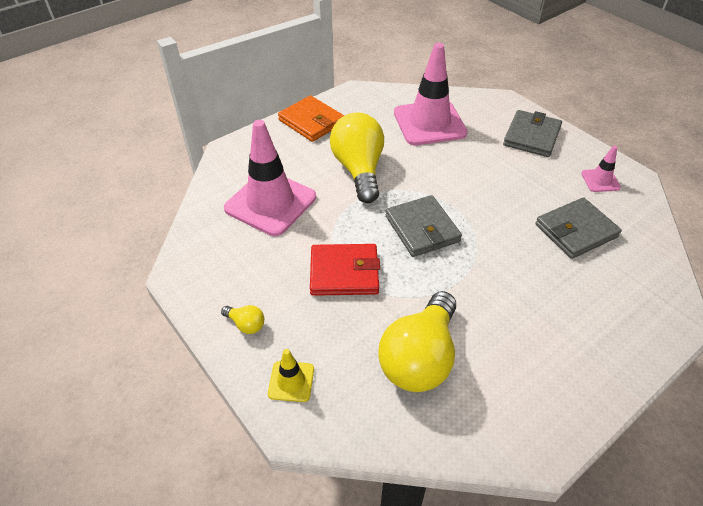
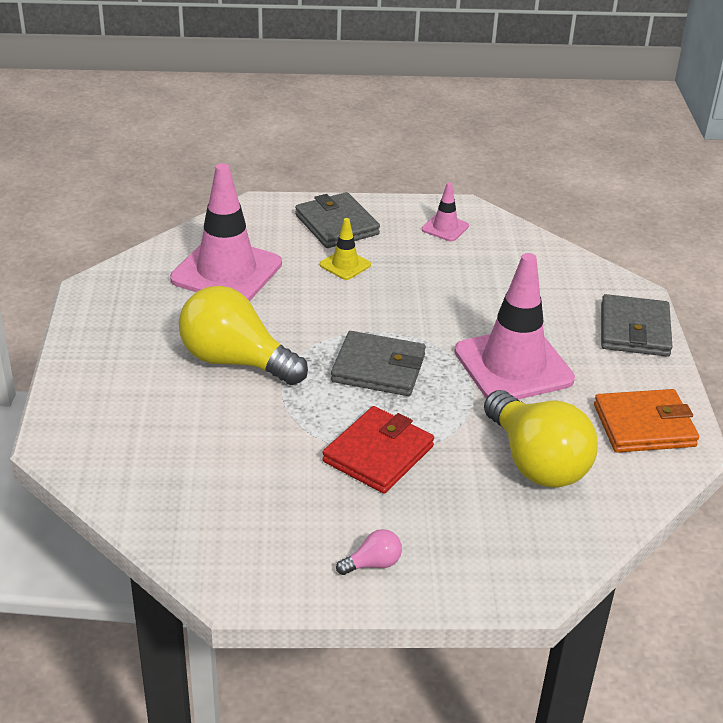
camera: 55 degrees left, 10 degrees down
yellow light bulb [221,305,264,334] -> pink light bulb [336,529,402,575]
pink traffic cone [224,120,316,236] -> pink traffic cone moved to [454,253,575,399]
yellow traffic cone [268,349,314,402] -> yellow traffic cone moved to [320,218,371,280]
orange wallet [278,95,344,142] -> orange wallet moved to [594,389,699,453]
grey wallet [535,197,622,259] -> grey wallet moved to [601,294,673,357]

